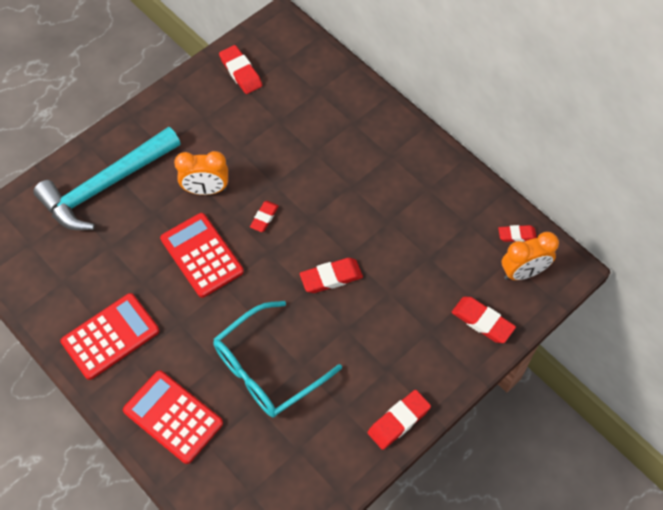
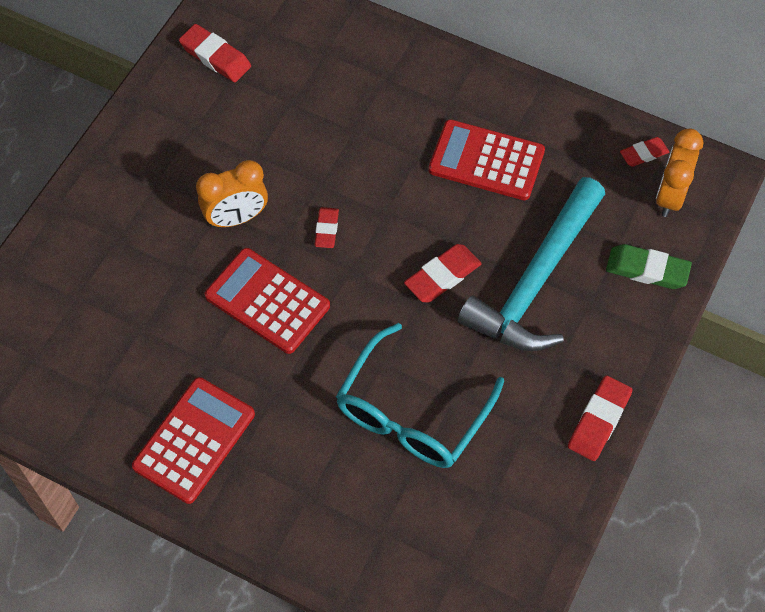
camera: 20 degrees left, 0 degrees up
turquoise hammer [33,127,181,230] -> turquoise hammer moved to [458,177,605,351]
red calculator [123,370,223,464] -> red calculator moved to [429,119,545,200]
red eraser [452,297,516,343] -> green eraser [606,244,692,289]
orange clock [502,232,559,280] -> orange clock turned 150 degrees clockwise [656,128,703,217]

